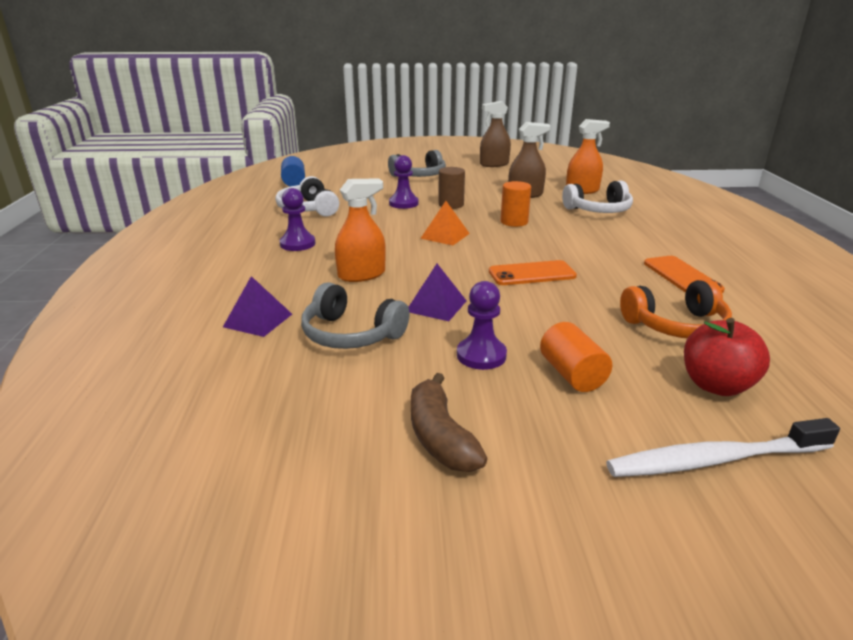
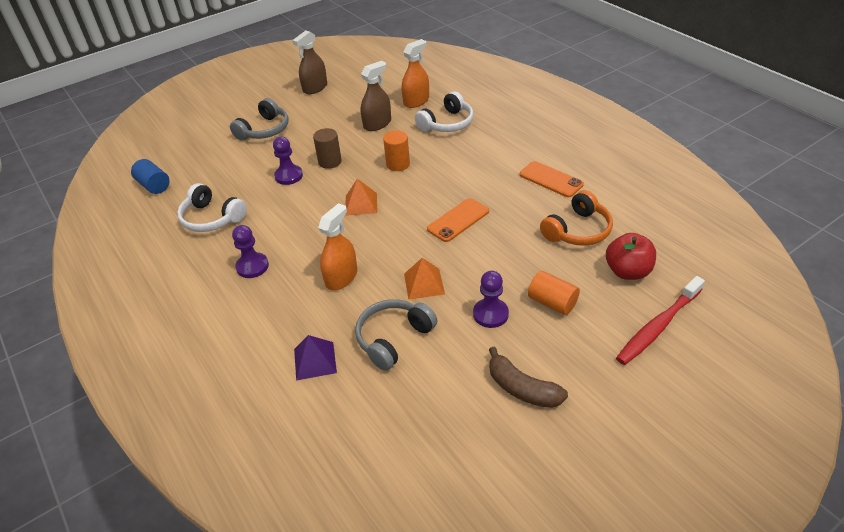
camera: 30 degrees left, 15 degrees up
grey headphones [301,282,410,349] -> grey headphones turned 135 degrees clockwise [355,299,437,371]
purple pyramid [409,264,466,321] -> orange pyramid [404,258,445,300]
white toothbrush [606,418,840,477] -> red toothbrush [616,276,705,365]

